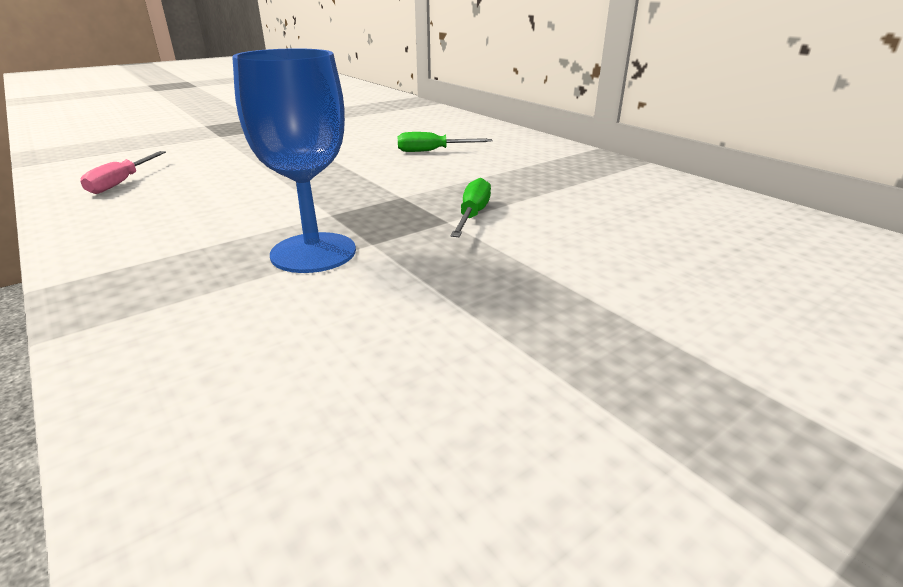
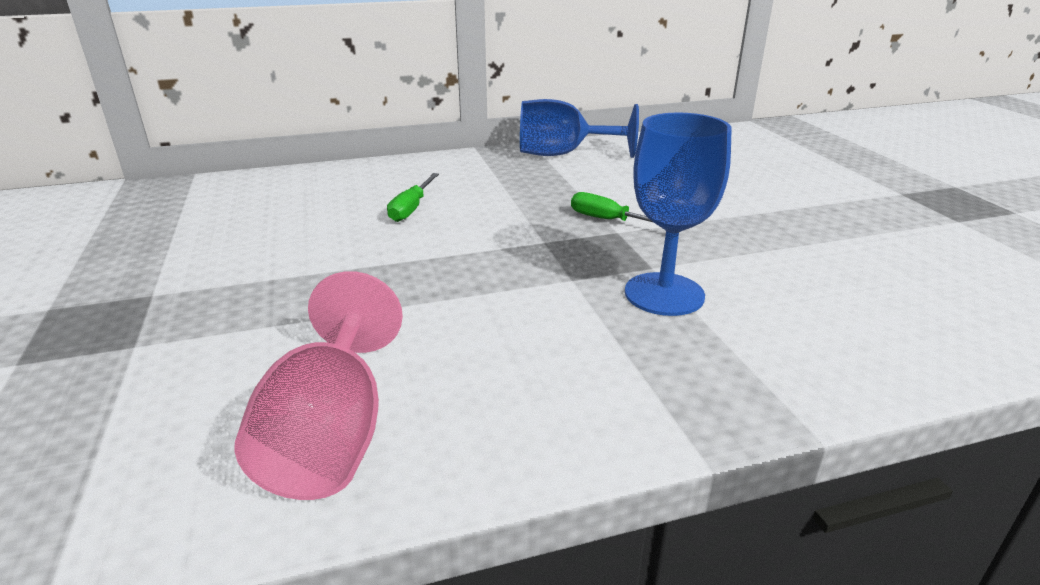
camera: 70 degrees left, 0 degrees up
pink screwdriver [80,151,166,194] -> pink goblet [235,271,403,500]
none -> blue goblet [520,99,639,158]

